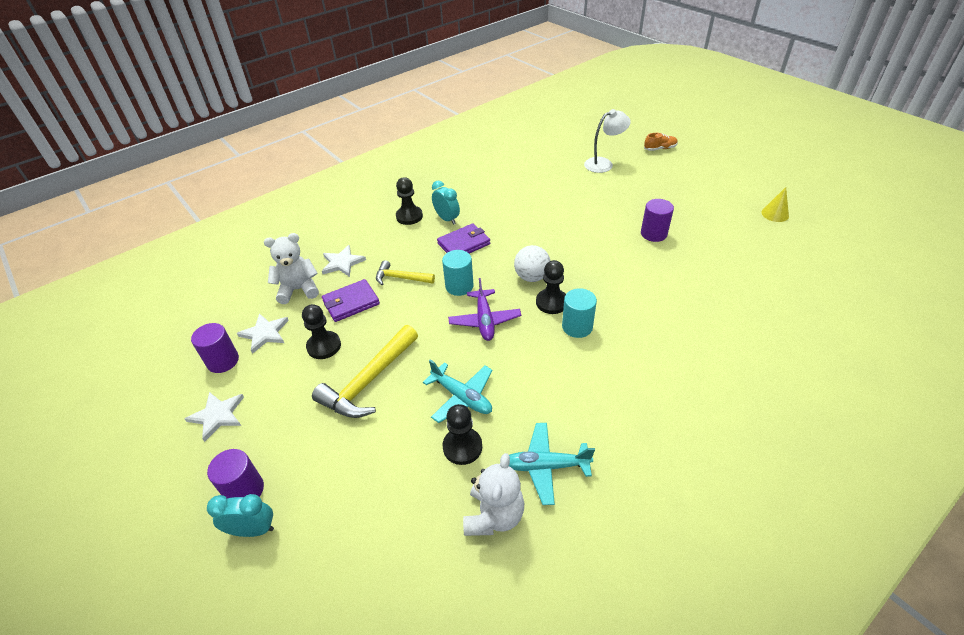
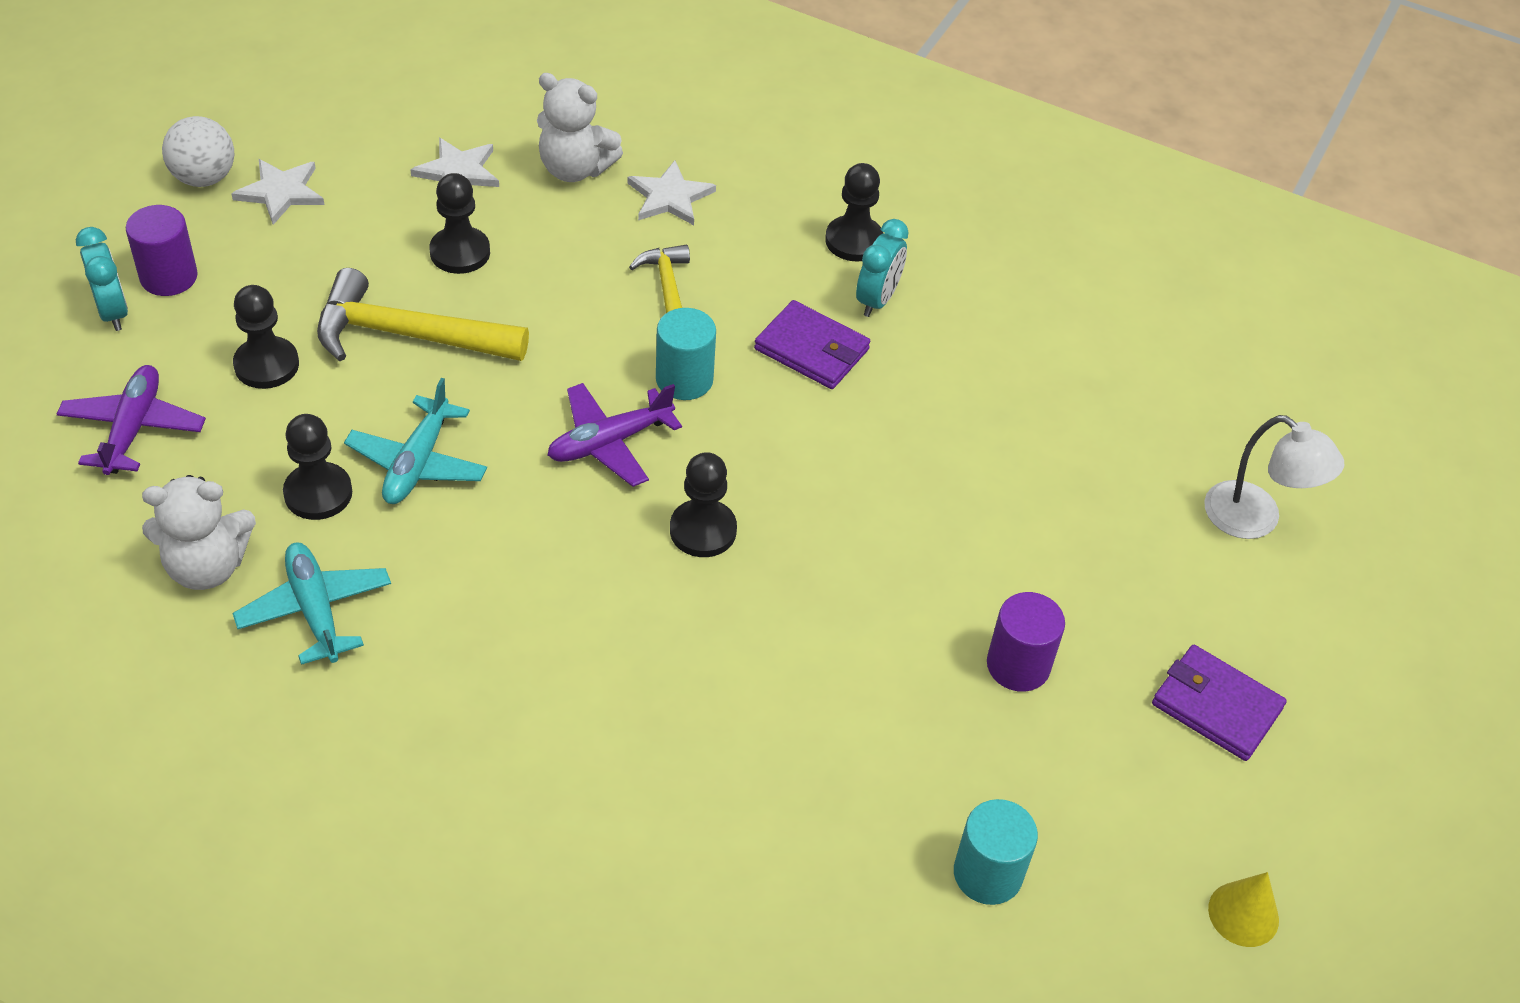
camera: 60 degrees right, 5 degrees up
purple cylinder [191,323,239,373] -> none
white teddy bear [264,233,319,304] -> white teddy bear turned 150 degrees clockwise [537,73,623,182]
purple wallet [322,279,380,322] -> purple wallet moved to [1152,645,1287,761]
white ball [514,245,550,282] -> white ball moved to [162,116,234,187]
turquoise cylinder [562,288,597,338] -> turquoise cylinder moved to [954,799,1038,905]
orange shoe [644,133,678,151] -> none
none -> purple plane [57,365,206,475]
none -> black pawn [233,285,299,389]

